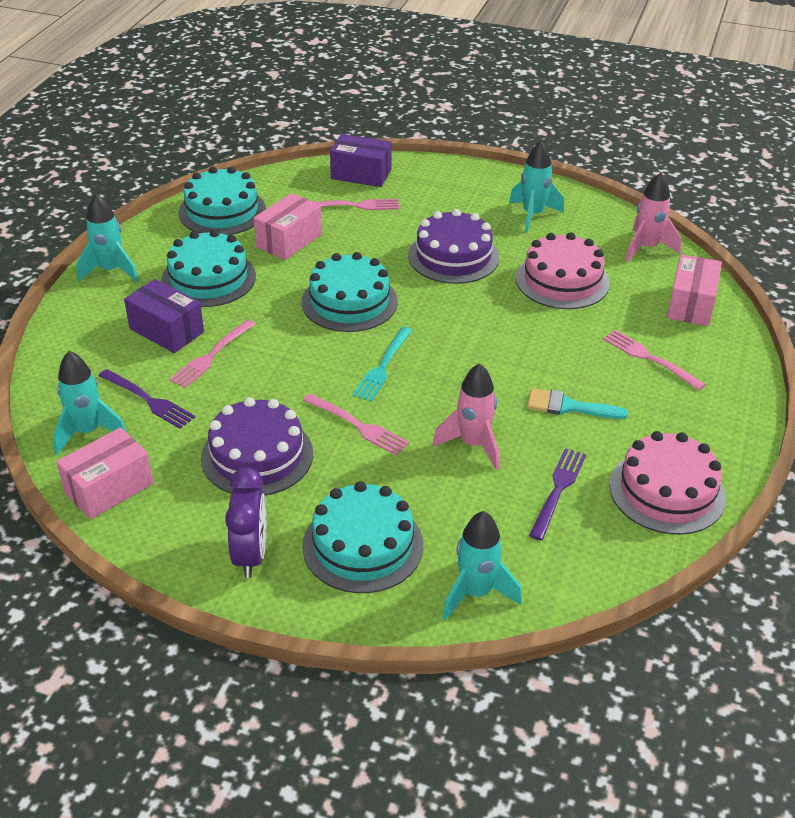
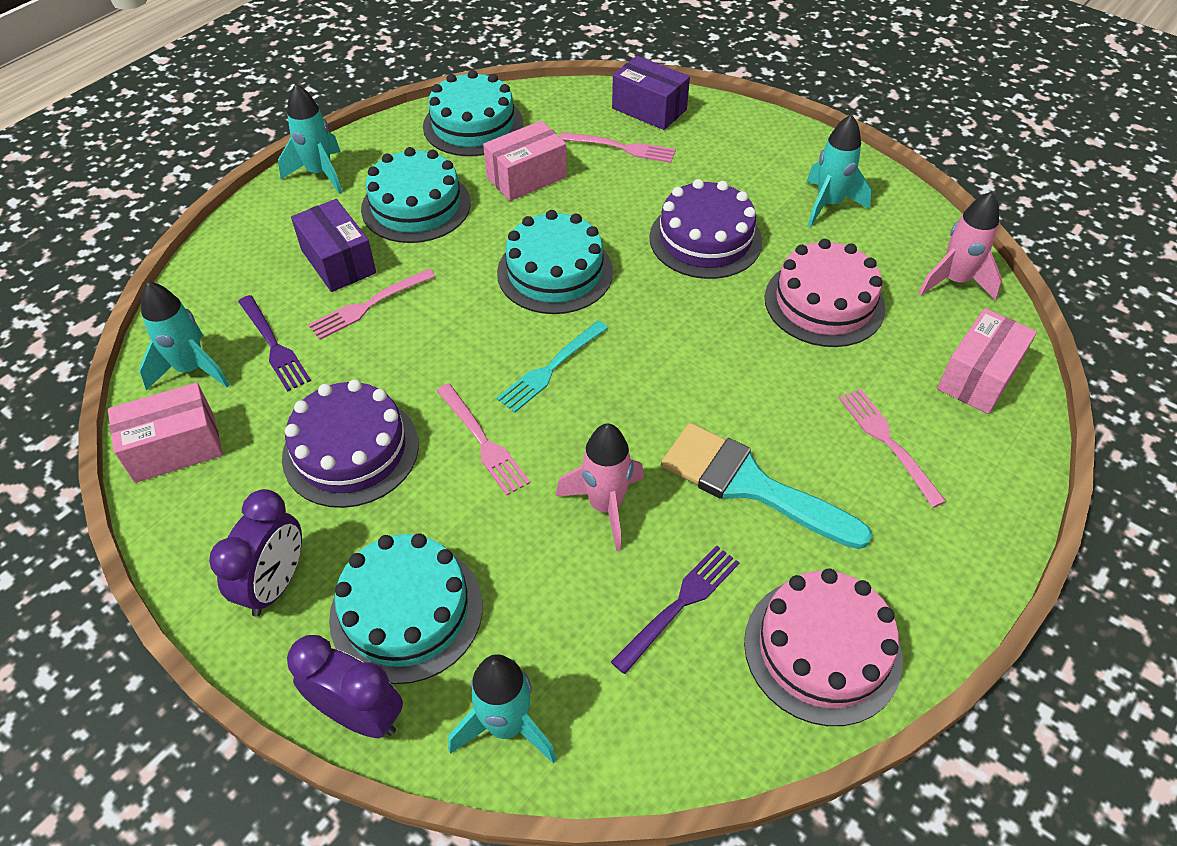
camera: 20 degrees right, 10 degrees up
turquoise brush [527,388,628,419] -> turquoise brush [661,423,872,549], size x1.66
none -> purple clock [287,635,403,738]

